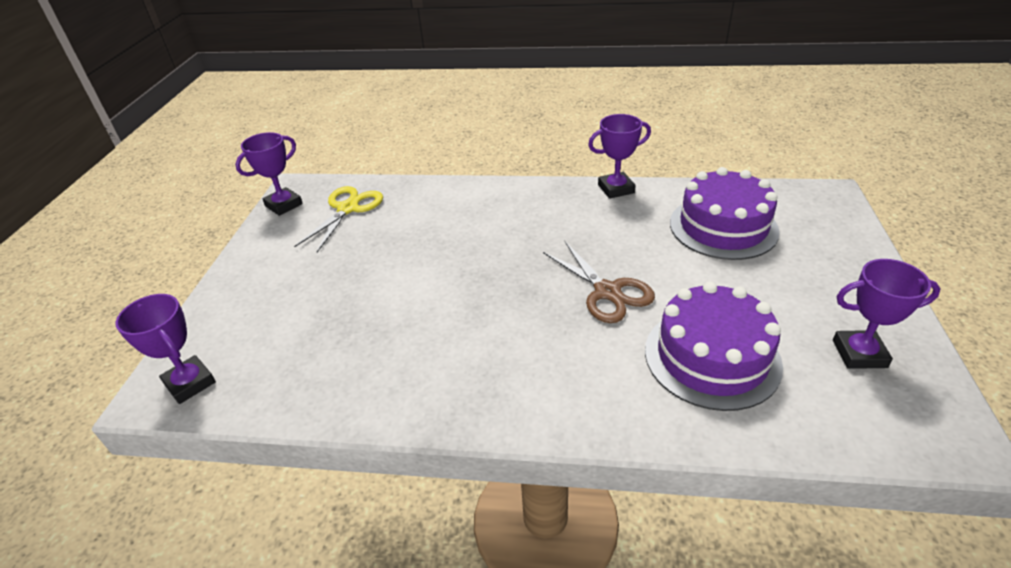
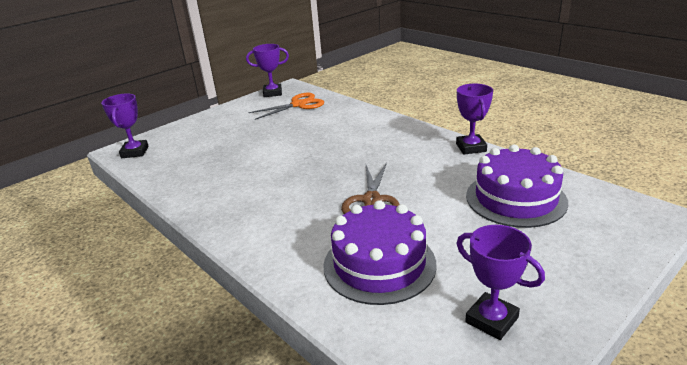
camera: 40 degrees right, 10 degrees down
yellow scissors [294,186,383,252] -> orange scissors [248,93,324,120]
purple trophy [588,114,651,199] -> purple trophy turned 60 degrees clockwise [456,84,493,155]

